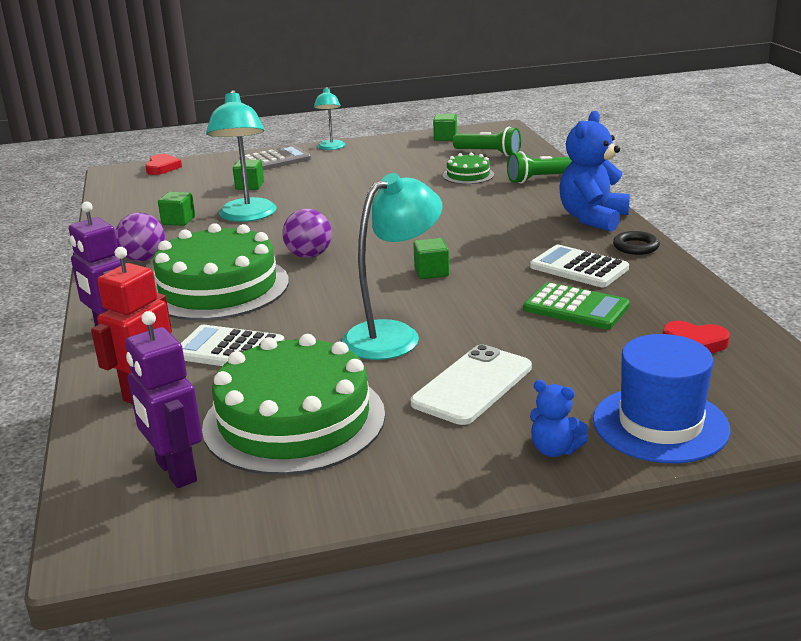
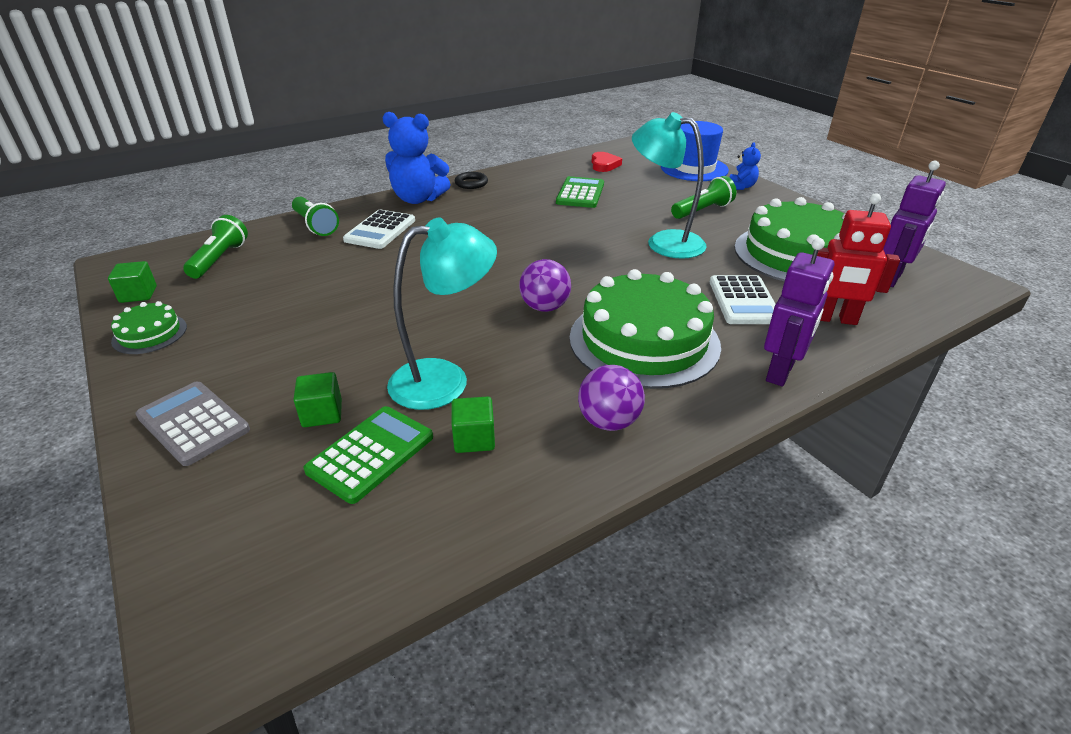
camera: 110 degrees left, 10 degrees up
red heart [145,154,182,175] -> none
turquoise lamp [314,87,345,150] -> none
white phone [411,344,532,425] -> green flashlight [671,176,736,219]
green cube [413,238,449,279] -> none
green cake [443,152,494,184] -> green cake moved to [111,301,187,354]
white calculator [530,245,629,287] -> white calculator moved to [343,210,415,249]
none -> green calculator [304,406,433,504]

